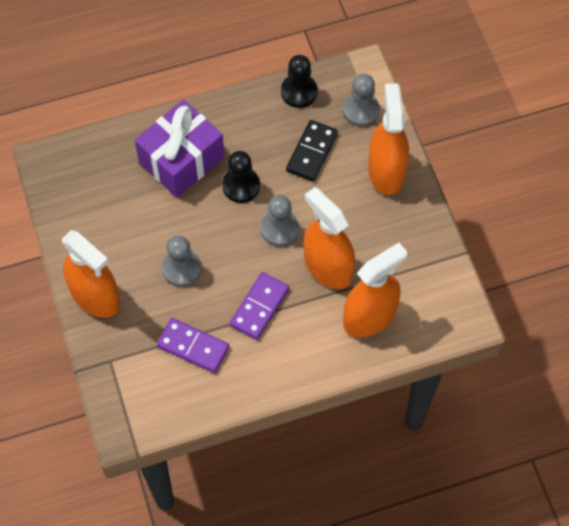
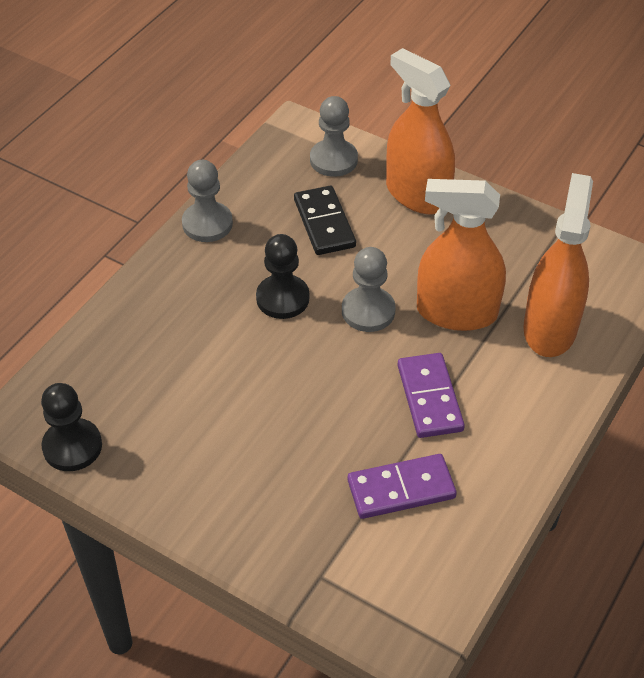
camera: 40 degrees left, 15 degrees down
orange spray bottle [62,230,120,318] -> none
purple gift [135,100,225,198] -> none
grey pawn [162,235,201,287] -> grey pawn moved to [182,160,233,242]
black pawn [281,55,317,108] -> black pawn moved to [41,383,102,471]

